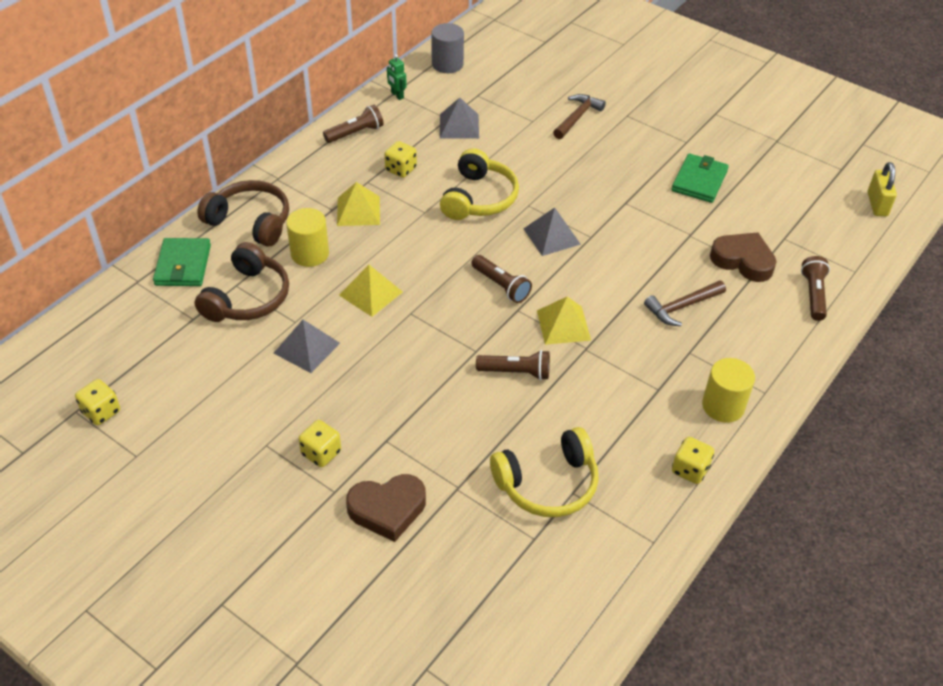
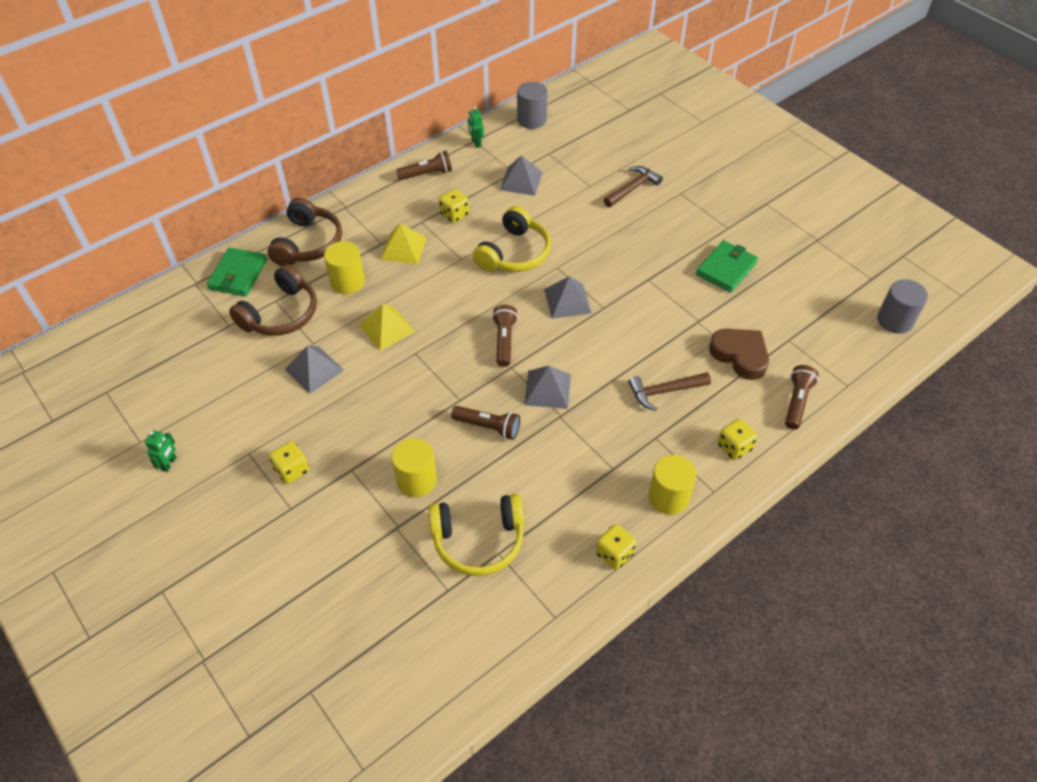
camera: 15 degrees right, 5 degrees up
yellow dice [75,379,120,425] -> yellow dice moved to [717,419,757,460]
brown headphones [197,180,289,247] -> brown headphones turned 60 degrees clockwise [267,198,342,266]
brown heart [346,474,426,542] -> none
brown flashlight [471,255,532,303] -> brown flashlight turned 150 degrees counterclockwise [492,305,518,367]
yellow pyramid [537,297,591,345] -> grey pyramid [524,366,571,409]
yellow padlock [868,162,897,216] -> grey cylinder [877,279,928,334]
none -> green robot [145,430,176,472]
none -> yellow cylinder [392,438,437,497]

